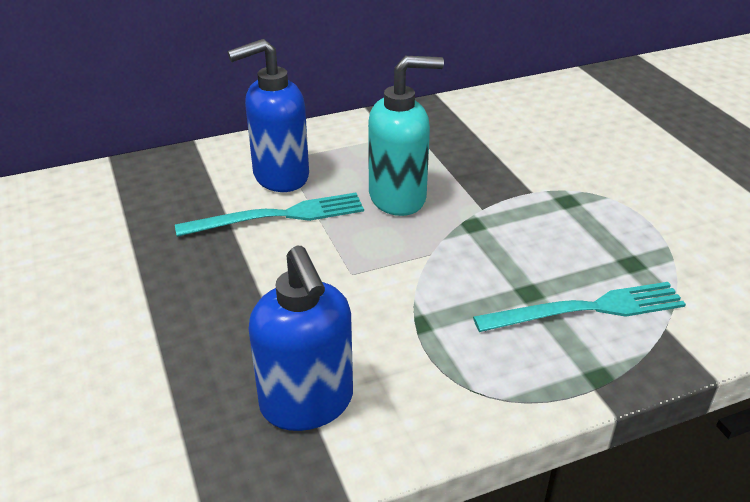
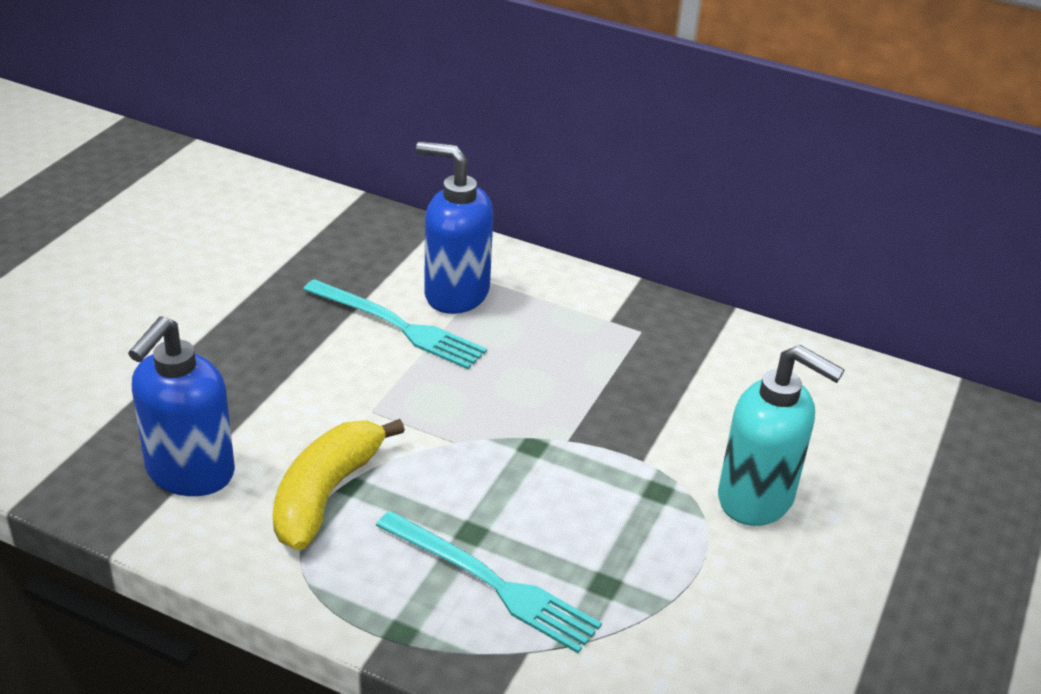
camera: 45 degrees right, 0 degrees up
turquoise soap dispenser [368,56,444,216] -> turquoise soap dispenser moved to [718,345,845,526]
none -> yellow banana [272,419,405,550]

